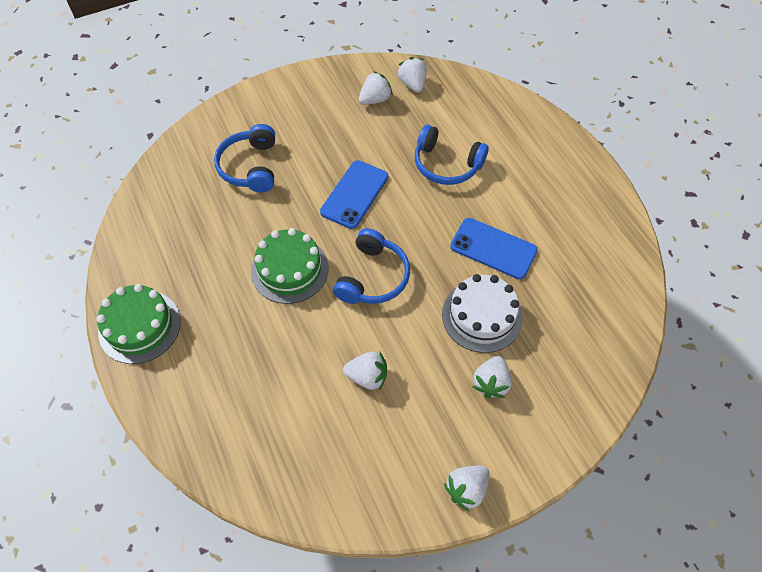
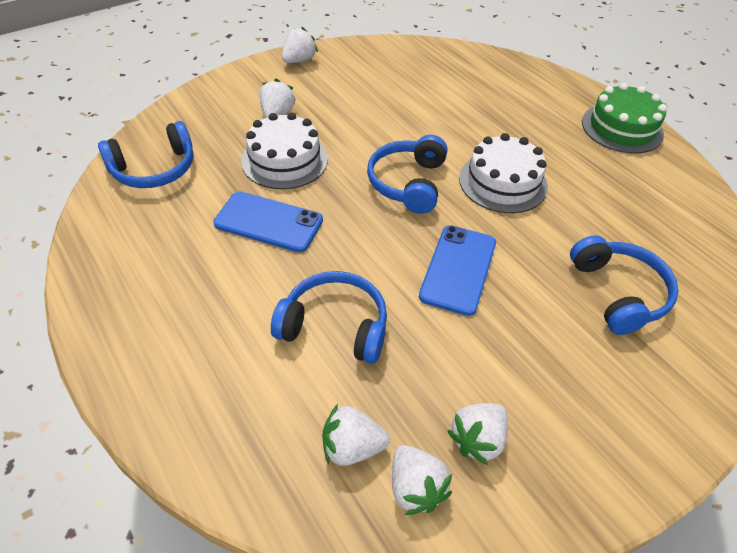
camera: 170 degrees right, 10 degrees down
green cake [251,228,328,304] -> white cake [459,133,548,213]
white strawberry [343,351,387,390] -> white strawberry moved to [322,404,390,466]
none -> blue headphones [98,121,193,188]

